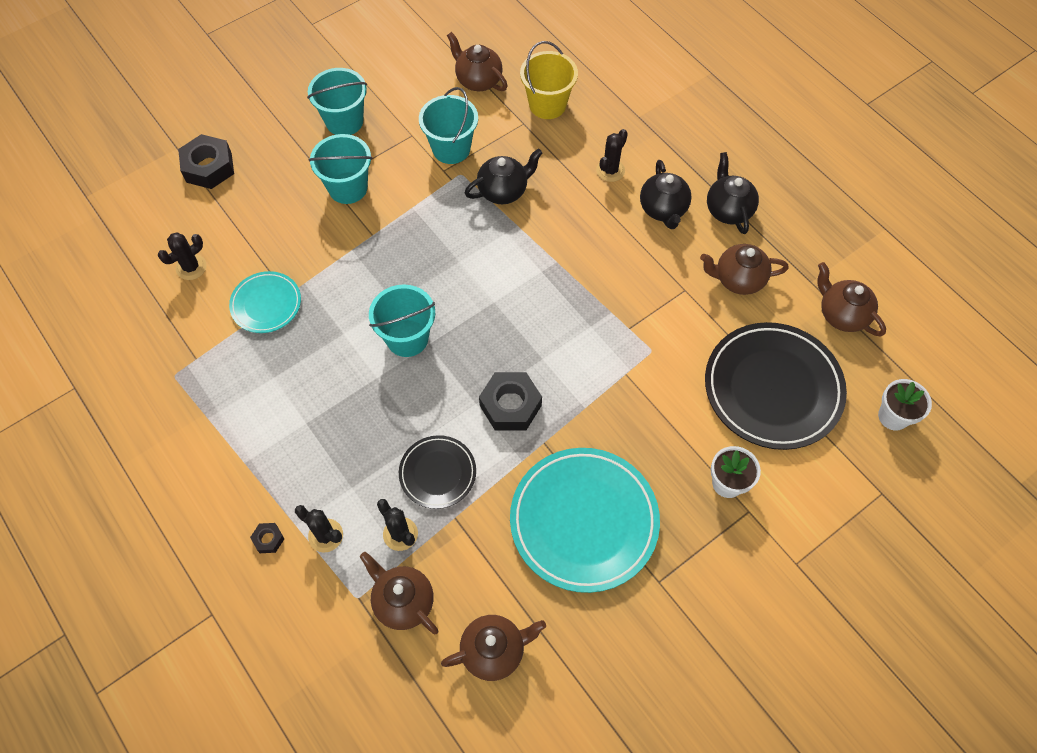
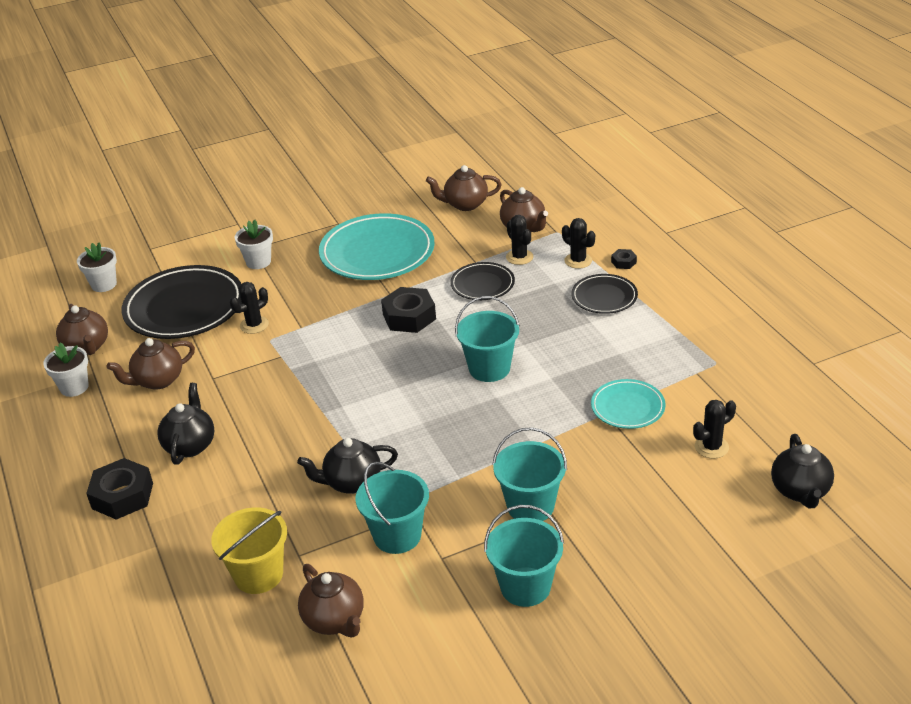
camera: 165 degrees left, 25 degrees down
black nut [178,134,234,189] -> black nut moved to [86,458,153,520]
black cactus [596,129,628,182] -> black cactus moved to [230,282,269,334]
brown teapot [700,244,789,295] -> brown teapot turned 135 degrees clockwise [107,338,195,390]
black teapot [707,152,759,234] -> black teapot moved to [771,434,834,508]
none -> white flower pot [43,342,89,397]
none -> black plate [571,274,638,314]

